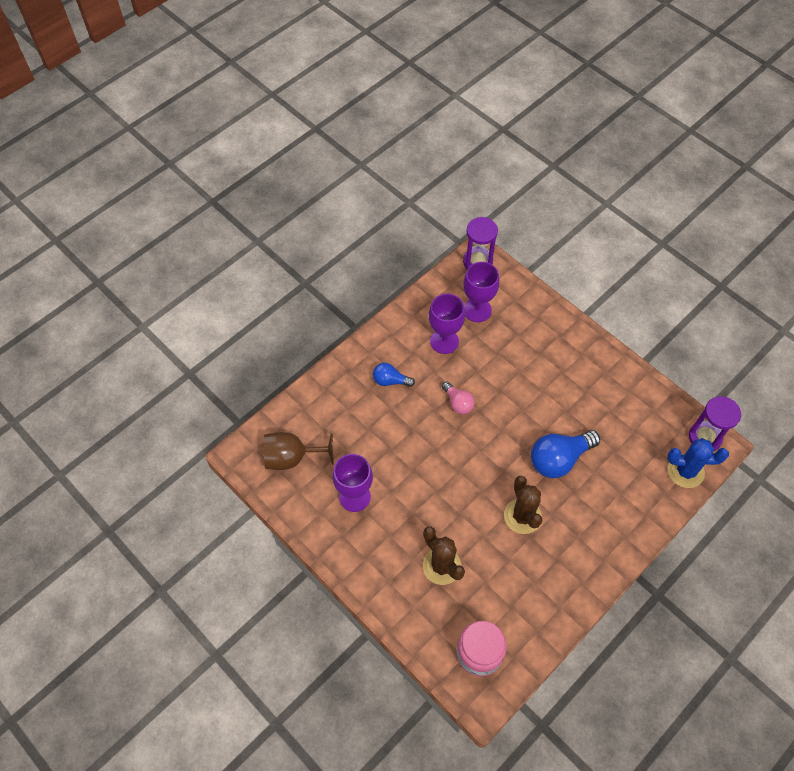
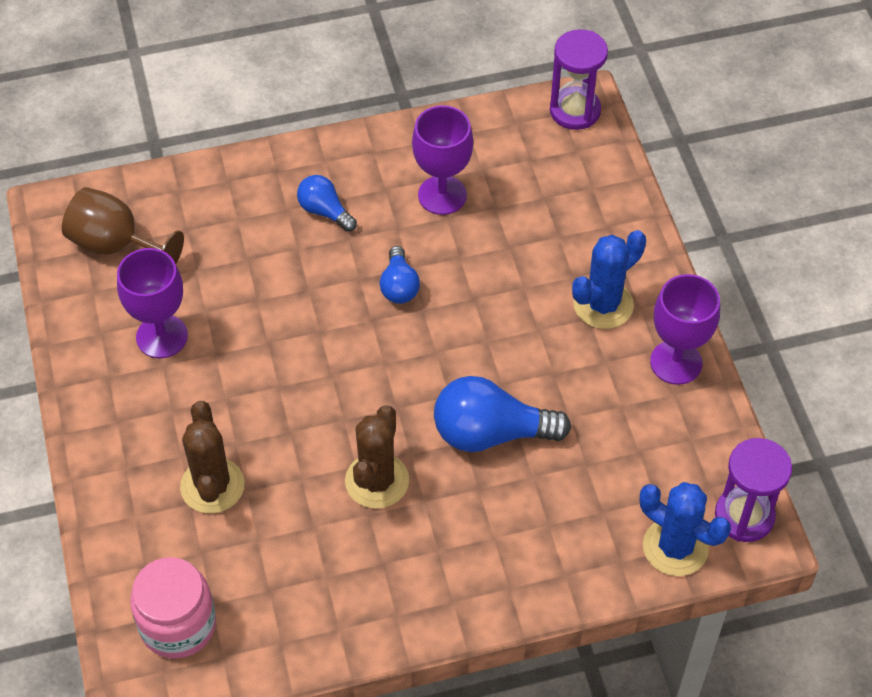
camera: 30 degrees right, 5 degrees down
pink light bulb [442,382,475,414] -> blue light bulb [380,246,420,304]
purple goblet [463,262,499,322] -> purple goblet moved to [650,274,720,385]
none -> blue cactus [572,230,646,329]

